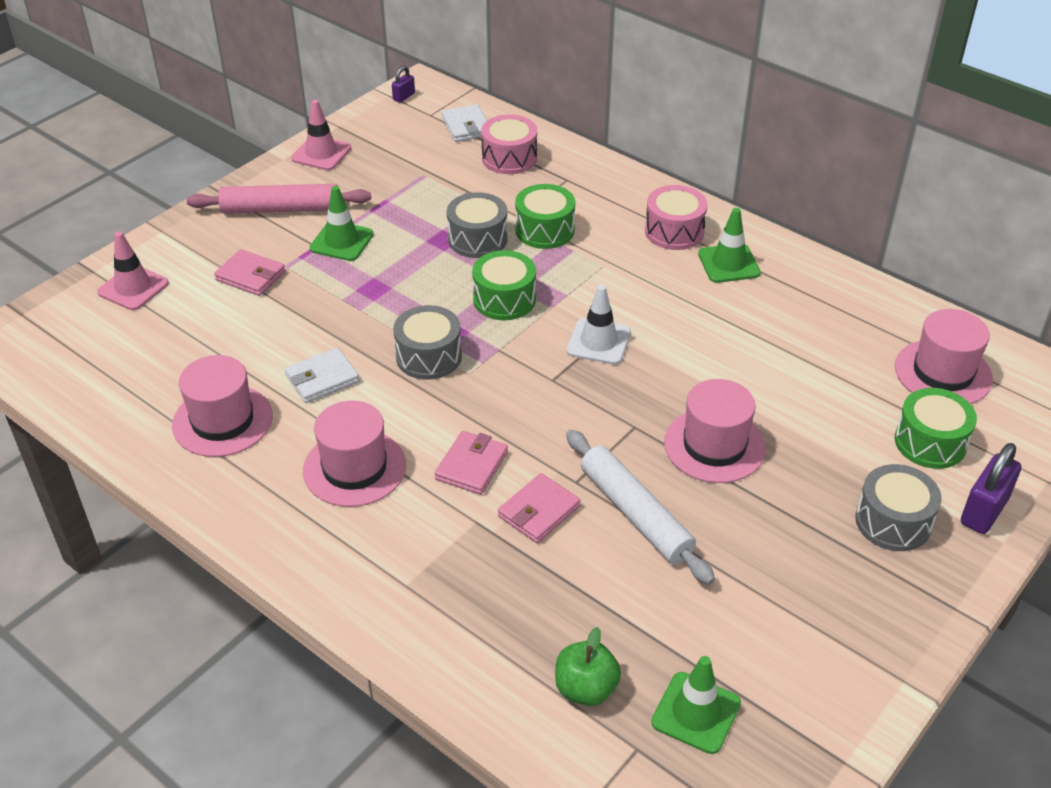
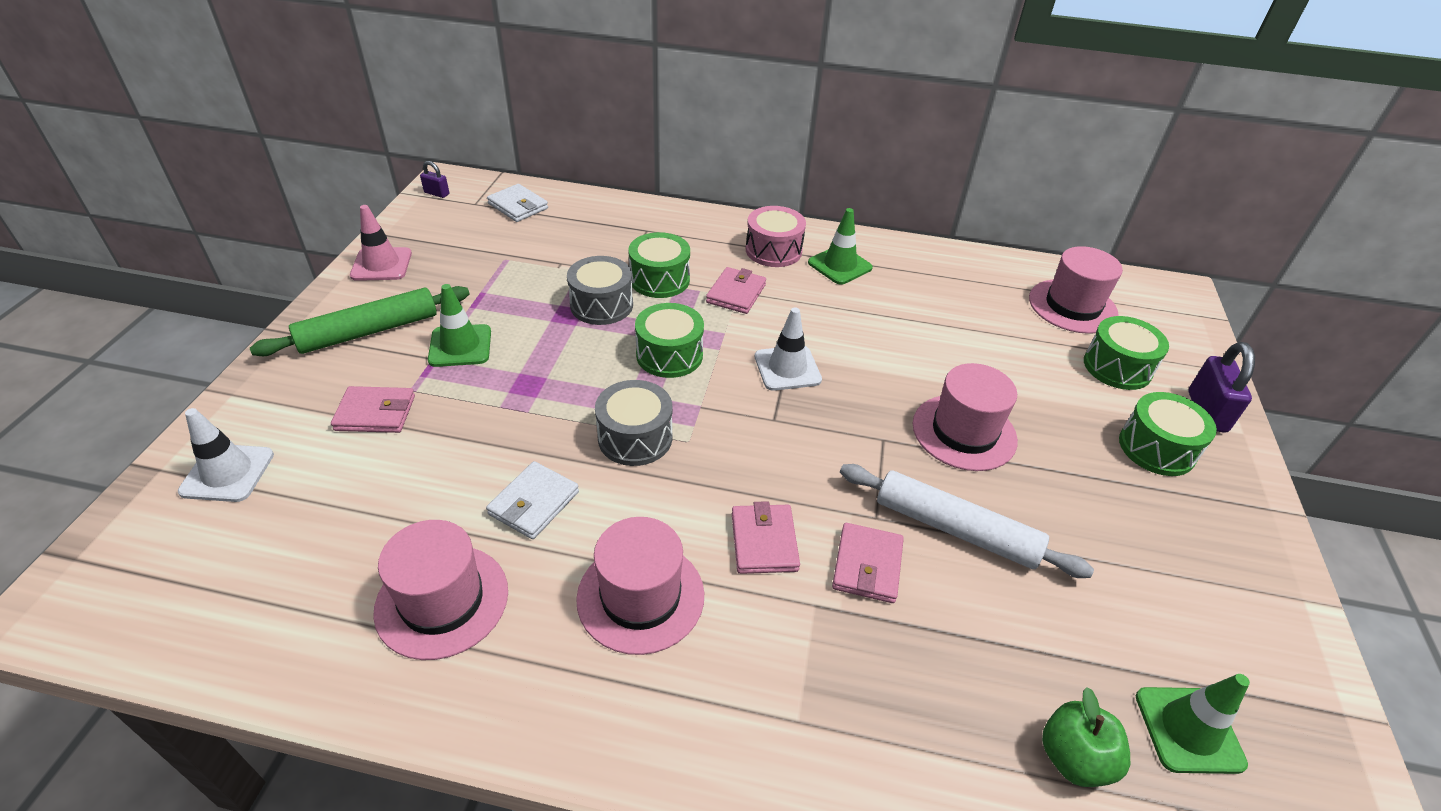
camera: 30 degrees left, 0 degrees up
pink traffic cone [97,232,169,310] -> white traffic cone [178,408,274,502]
pink rolling pin [187,184,371,214] -> green rolling pin [250,286,470,356]
purple padlock [392,66,415,103] -> purple padlock turned 75 degrees counterclockwise [420,161,449,198]
pink drum [481,115,537,174] -> none
grey drum [856,464,942,551] -> green drum [1119,392,1217,476]
none -> pink wallet [706,267,766,314]

